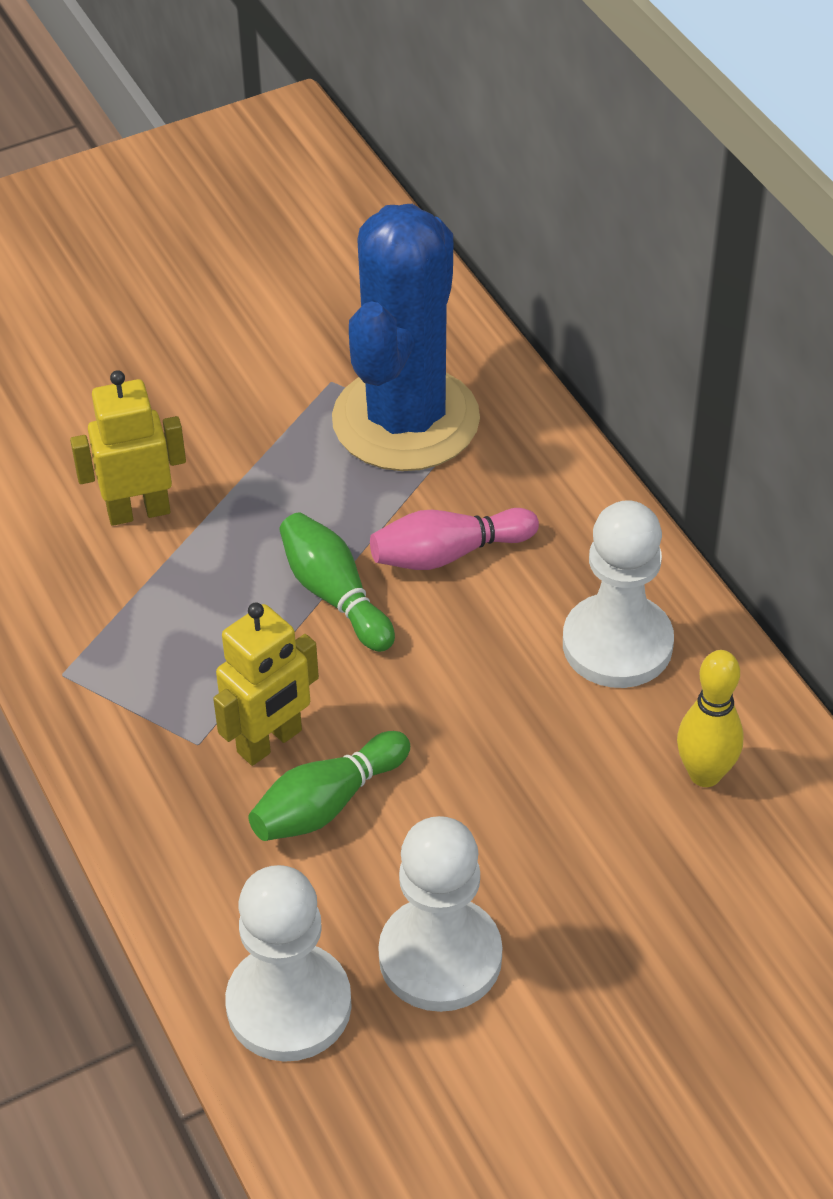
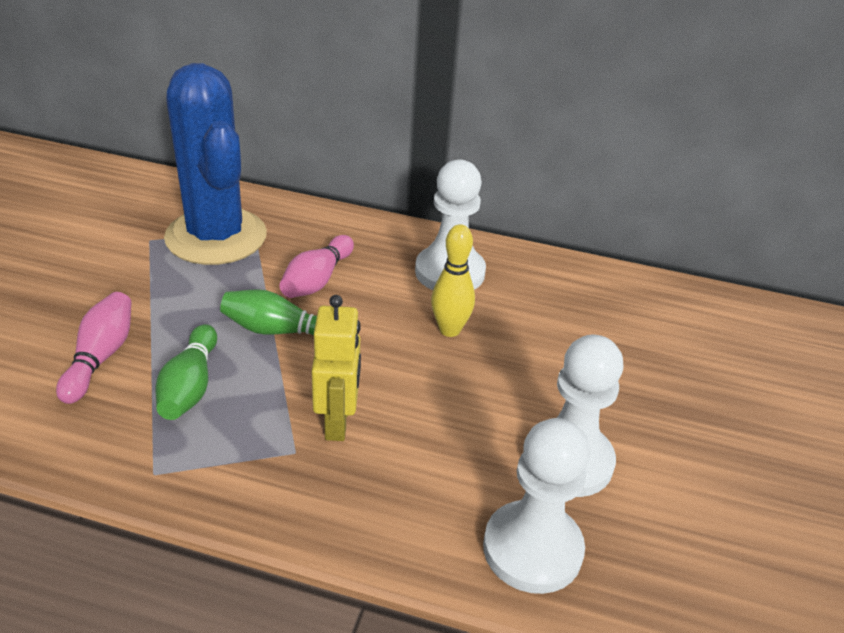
camera: 50 degrees left, 10 degrees down
yellow robot [70,370,186,526] -> pink bowling pin [56,292,131,404]
green bowling pin [248,731,410,841] -> green bowling pin moved to [156,324,217,420]
yellow bowling pin [677,650,744,787] -> yellow bowling pin moved to [431,224,475,337]

